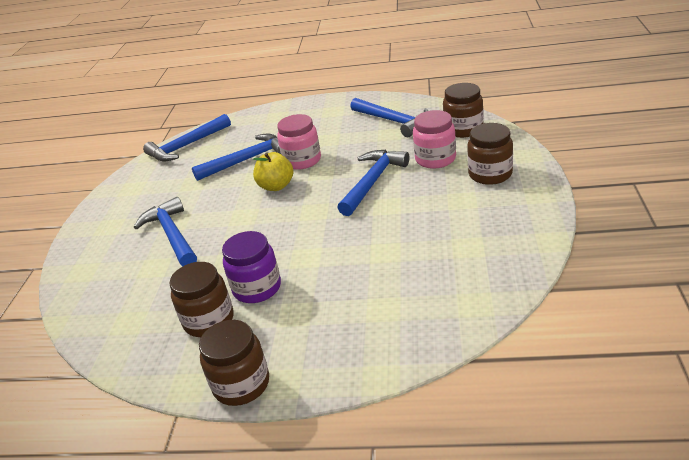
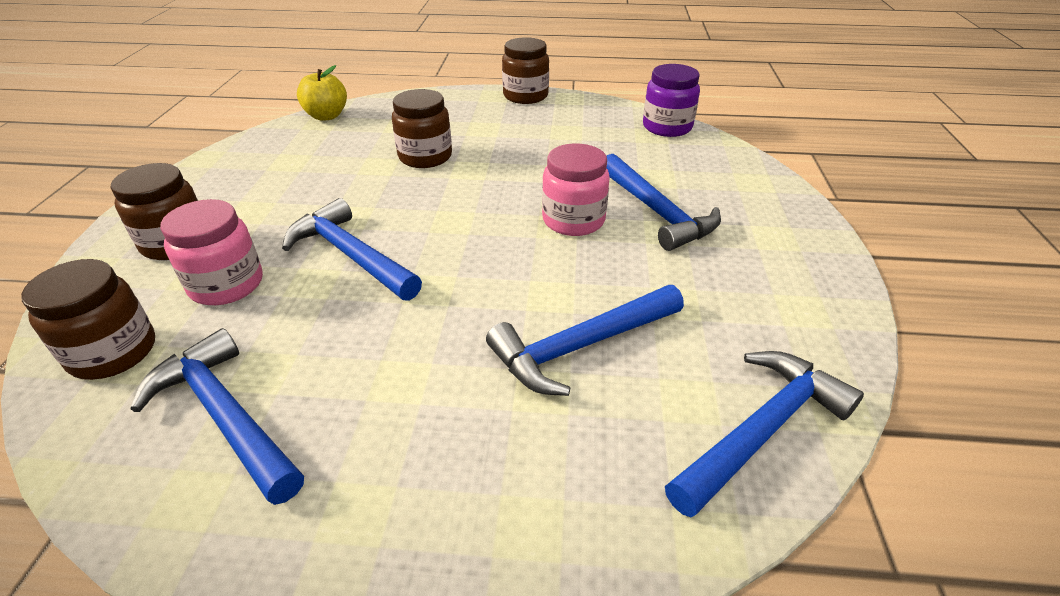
camera: 175 degrees right, 5 degrees up
brown jar [169,262,234,337] -> brown jar moved to [392,89,452,168]
purple jar [222,231,281,303] -> purple jar moved to [643,64,700,137]
yellow apple [253,152,293,191] -> yellow apple moved to [297,65,347,121]
pink jar [277,114,321,170] -> pink jar moved to [542,144,610,236]
blue hammer [337,150,410,216] -> blue hammer turned 105 degrees clockwise [282,198,422,301]

